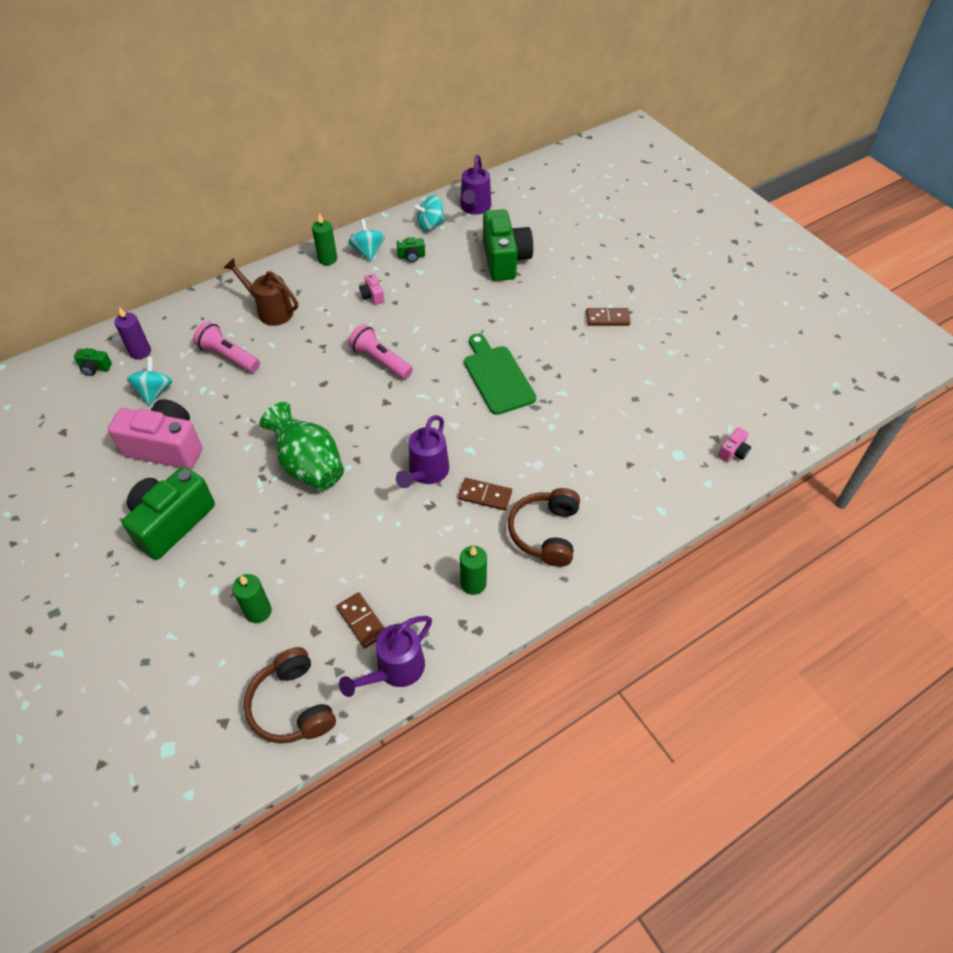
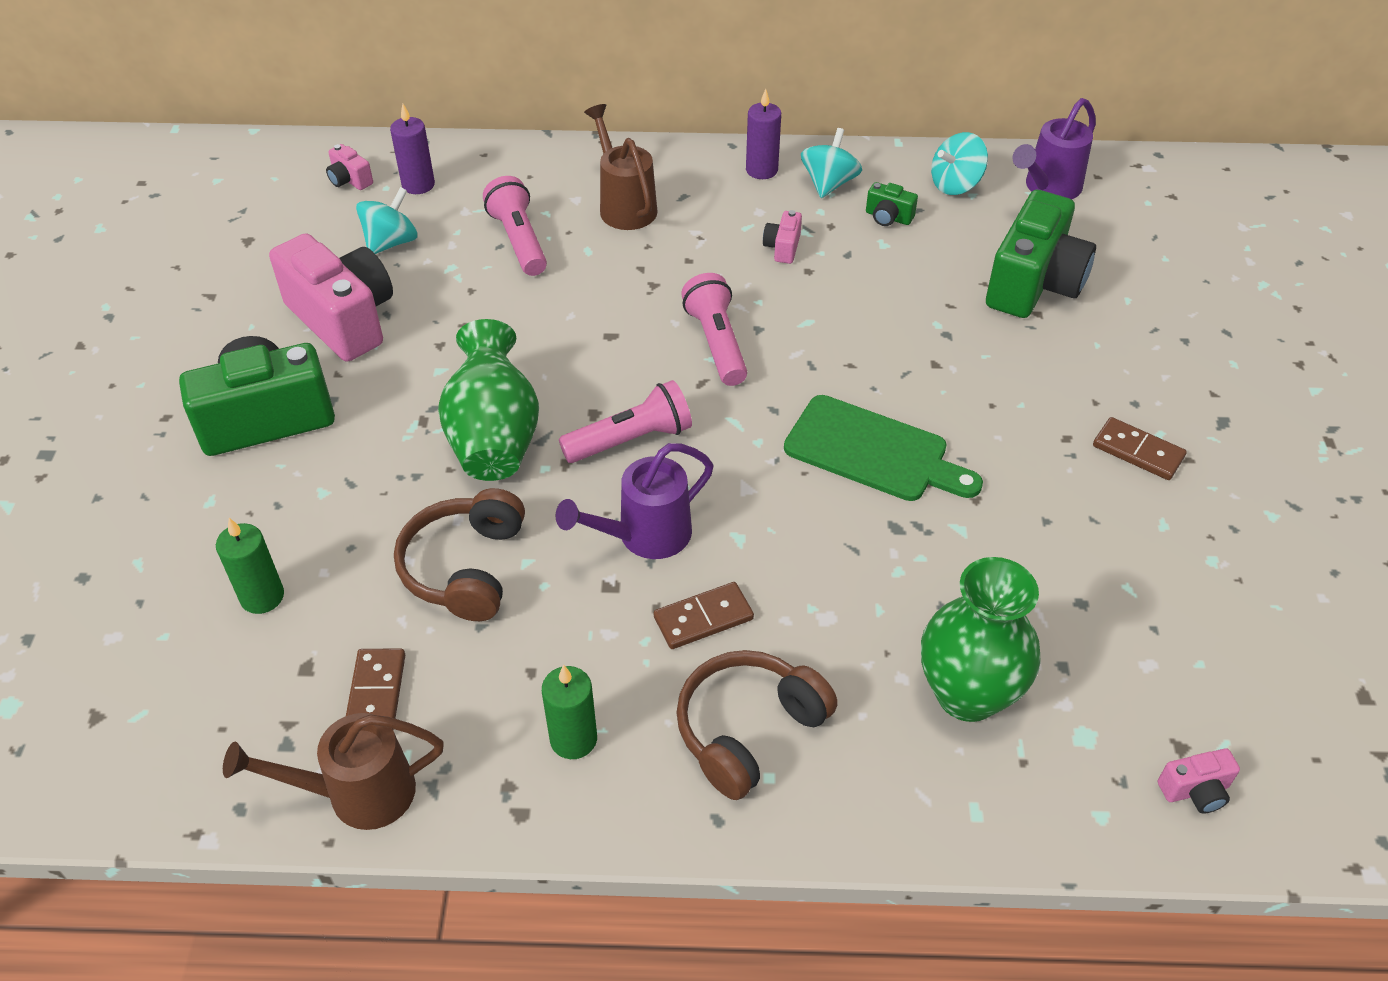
camera: 35 degrees right, 5 degrees down
green camera [74,348,112,376] -> pink camera [326,144,373,190]
brown headphones [244,647,336,744] -> brown headphones moved to [394,488,525,621]
green candle [312,213,337,265] -> purple candle [746,89,781,179]
purple watering can [339,616,432,697] -> brown watering can [223,713,444,830]
turquoise spinning top [413,195,446,231] -> turquoise spinning top turned 45 degrees counterclockwise [931,132,988,195]
brown domino [458,478,512,511] -> brown domino turned 75 degrees counterclockwise [653,582,754,649]
green cutting board [464,334,536,415] -> green cutting board turned 105 degrees clockwise [784,395,983,501]
none -> pink flashlight [559,380,692,463]
none -> green vase [921,557,1041,722]

